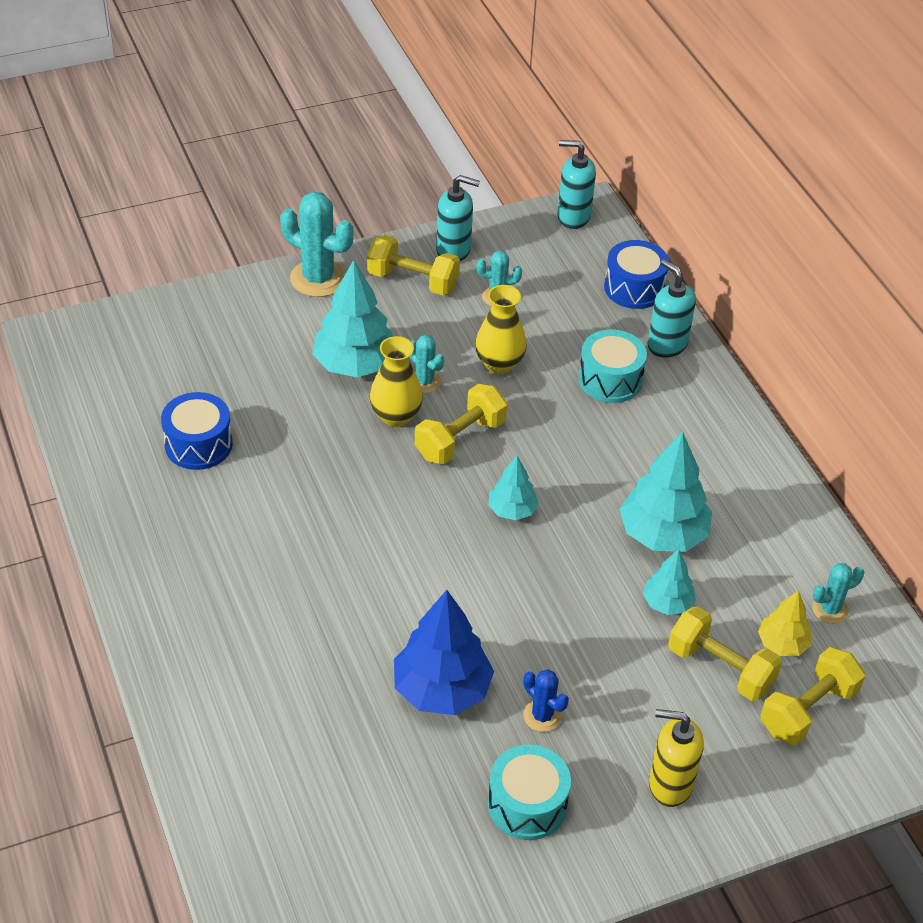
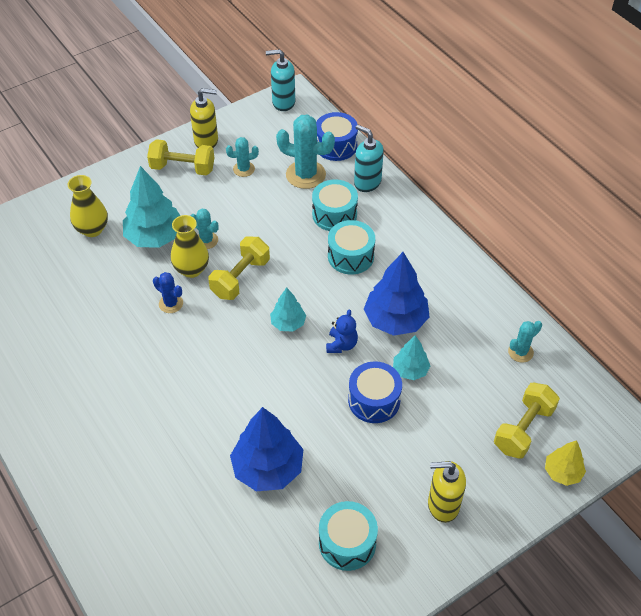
camera: 10 degrees left, 5 degrees up
blue drum [161,392,232,470] -> blue drum moved to [348,361,402,423]
turquoise cactus [280,192,353,297] -> turquoise cactus moved to [276,115,335,189]
turquoise soap dispenser [436,175,480,261] -> yellow soap dispenser [190,88,218,148]
yellow vase [475,285,527,374] -> yellow vase moved to [68,175,108,237]
blue cactus [523,669,569,732] -> blue cactus moved to [153,272,183,313]
turquoise tree [619,432,712,552] -> blue tree [364,252,430,336]
yellow dumbbell [668,606,782,701] -> none
yellow tree [758,590,811,656] -> yellow tree moved to [545,440,586,486]
none -> blue teddy bear [326,310,358,353]
none -> turquoise drum [328,220,375,274]

